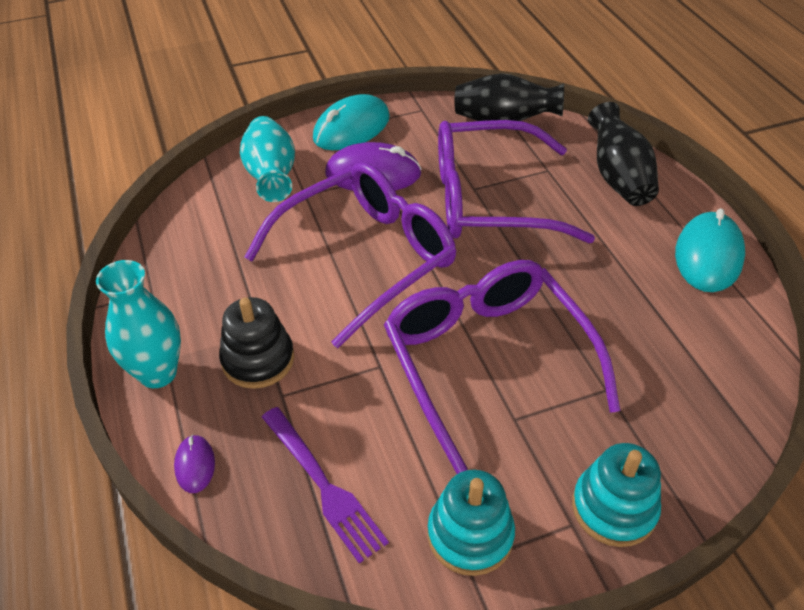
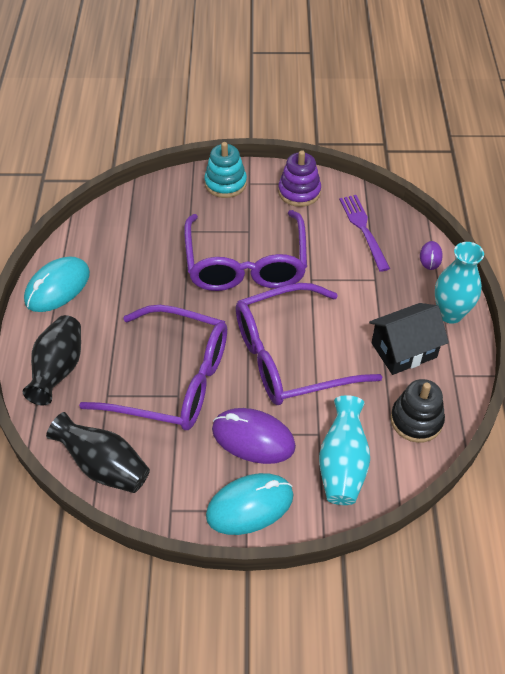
camera: 160 degrees left, 5 degrees up
black stacking toy [219,297,294,389] -> black stacking toy moved to [390,379,445,443]
turquoise stacking toy [427,470,515,576] -> purple stacking toy [278,150,321,207]
none -> black house [369,303,449,375]

